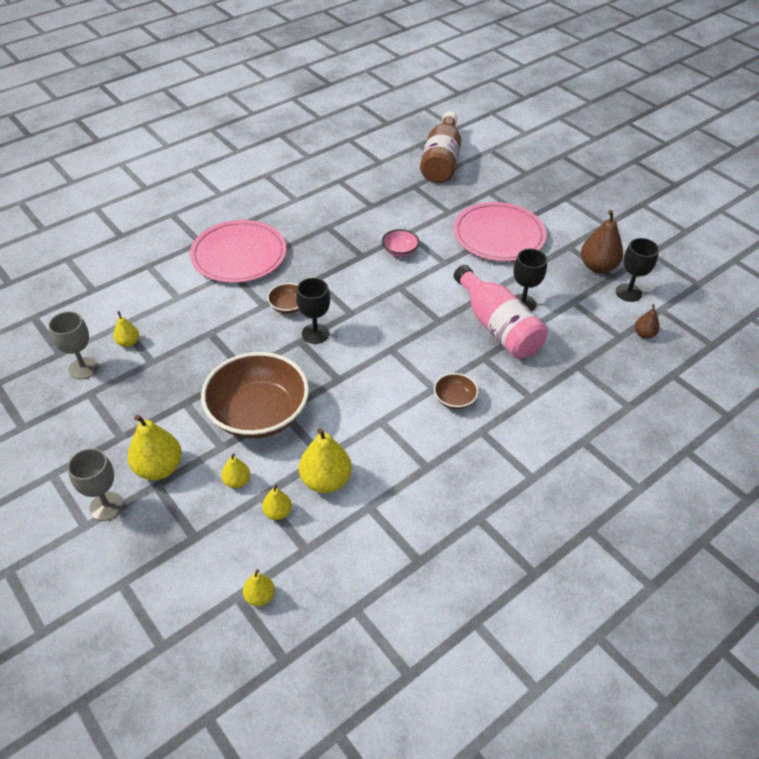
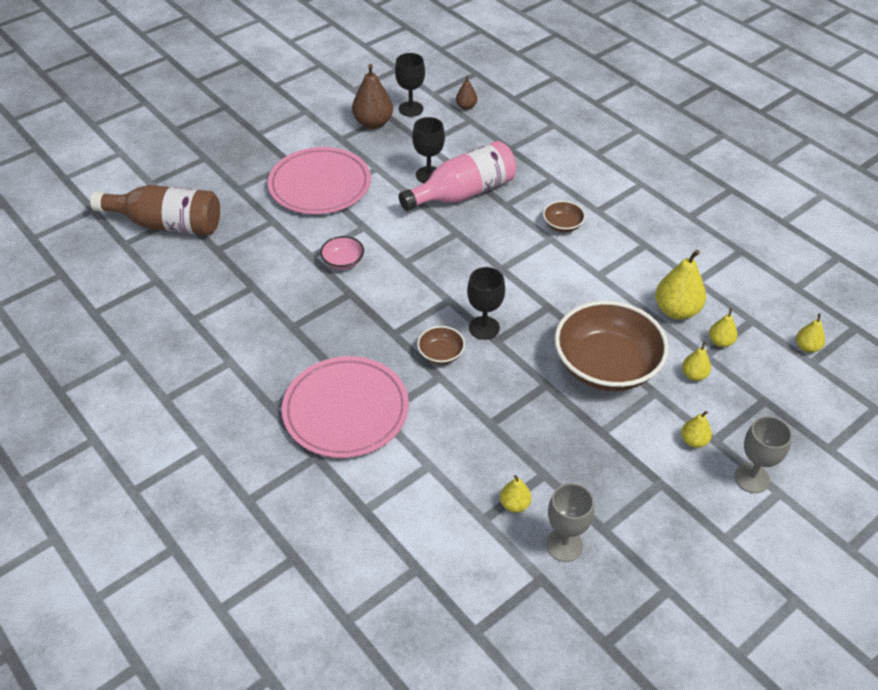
camera: 90 degrees left, 0 degrees up
yellow pear [128,414,182,480] -> yellow pear [681,411,712,448], size x0.54

